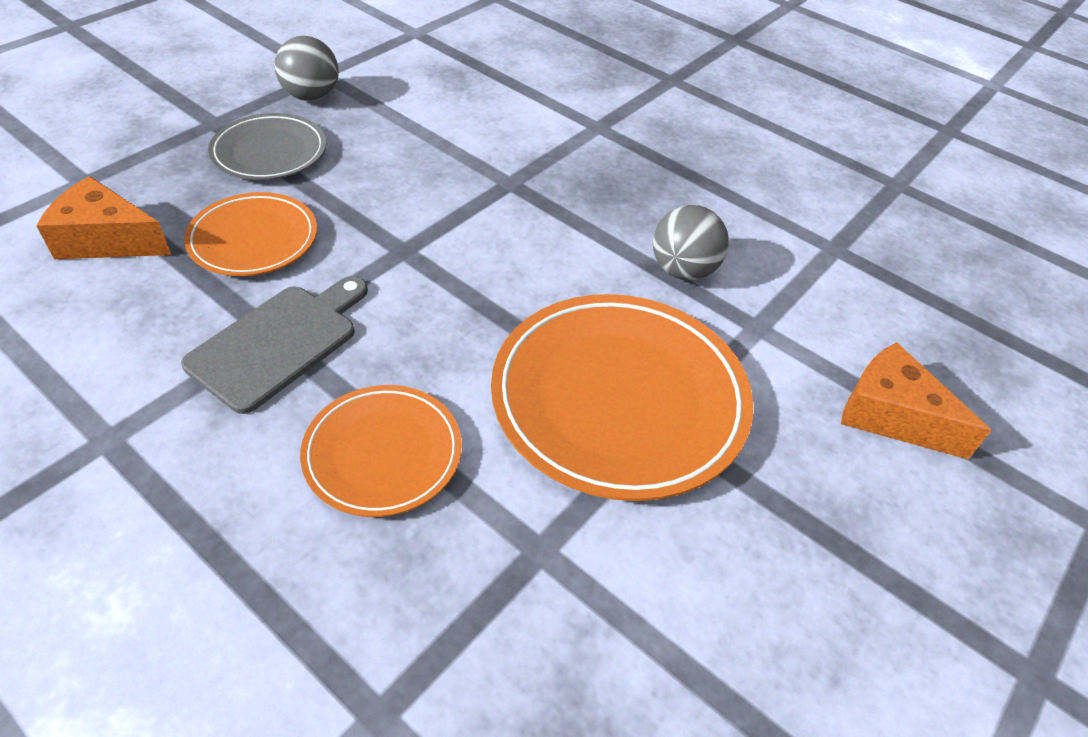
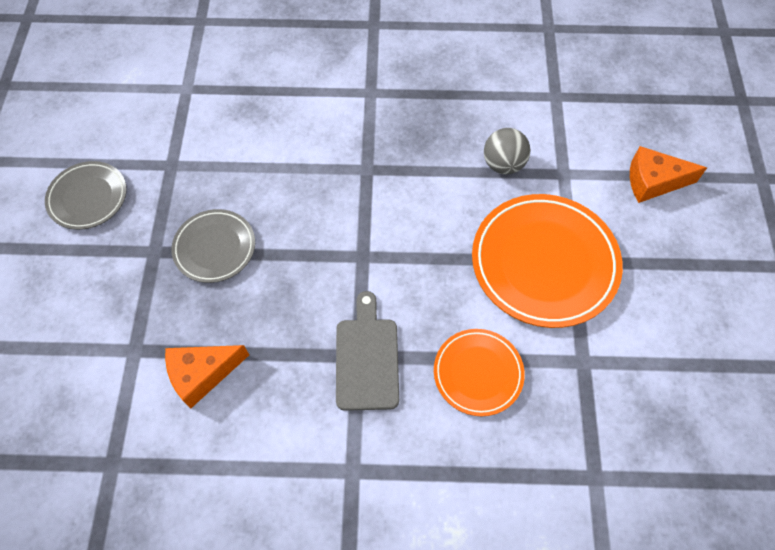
camera: 35 degrees left, 15 degrees up
orange plate [184,192,317,276] -> none
grey ball [274,36,339,101] -> none
none -> grey plate [45,161,127,230]

